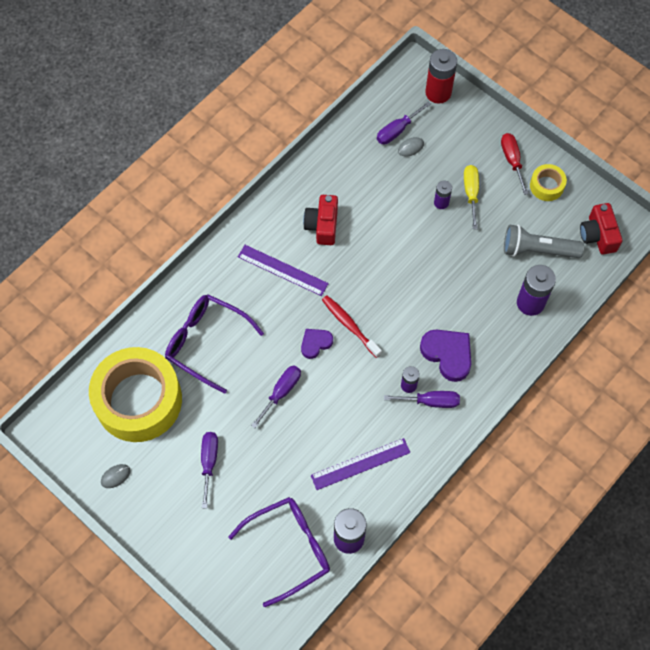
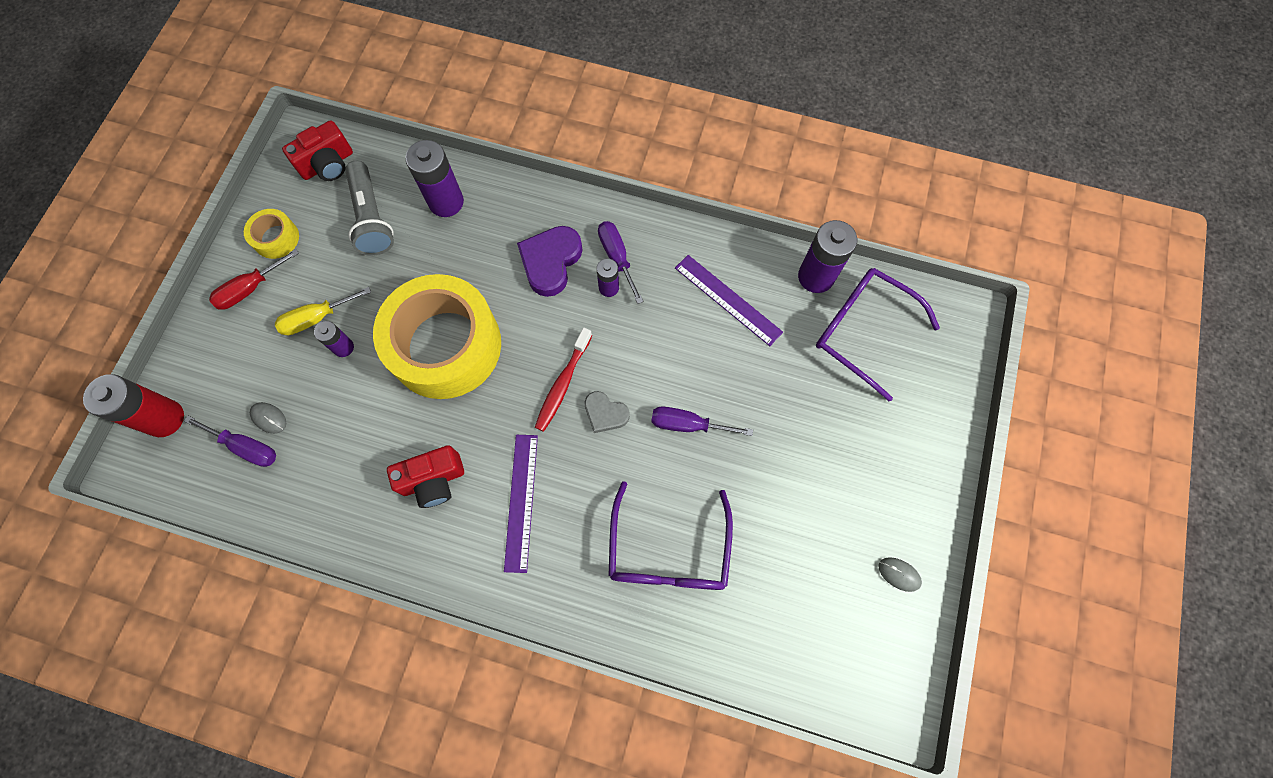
camera: 115 degrees left, 5 degrees up
yellow tape [89,347,182,442] -> yellow tape moved to [373,274,501,399]
purple screwdriver [201,432,218,509] -> none
purple heart [301,329,333,359] -> grey heart [585,391,630,433]

